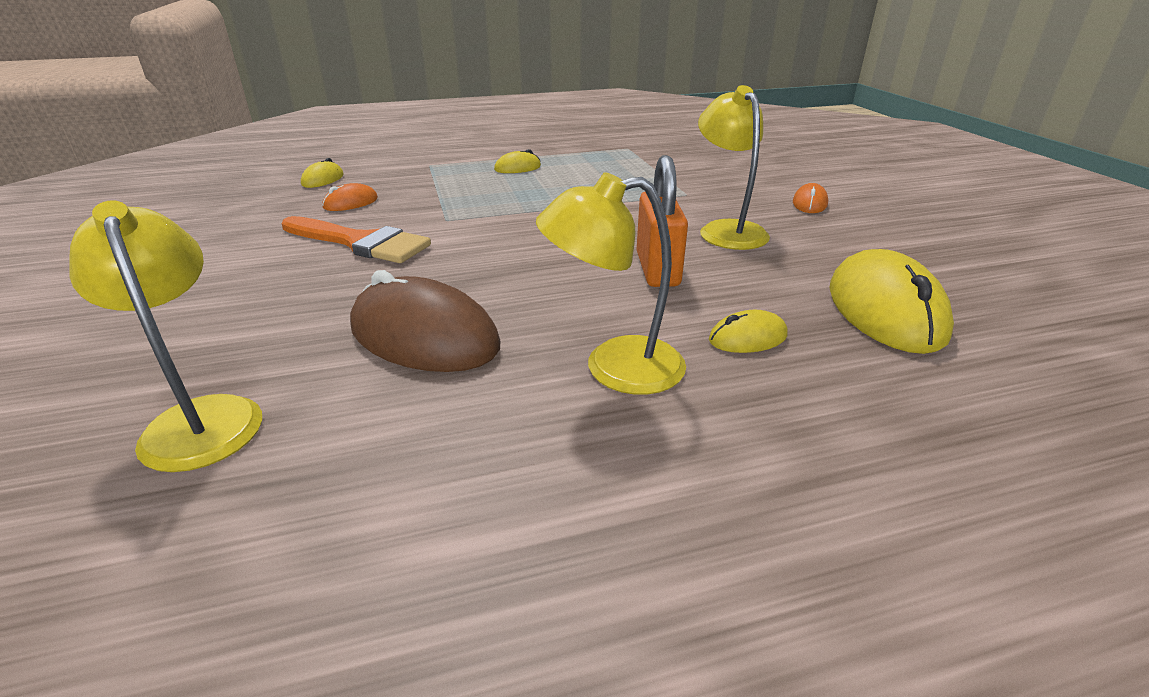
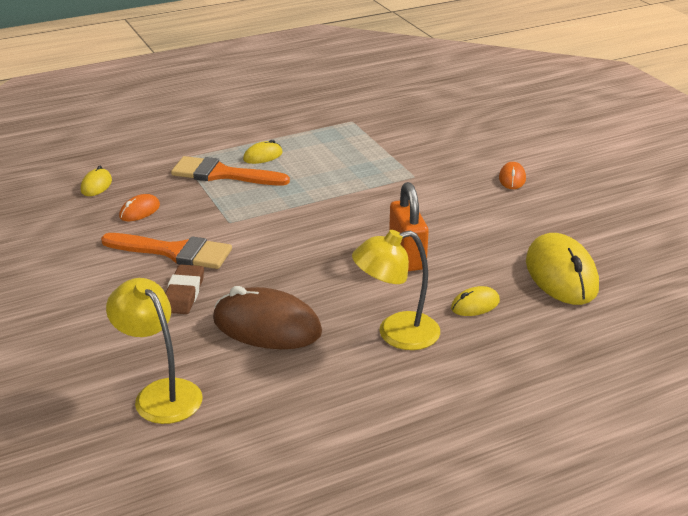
camera: 10 degrees left, 0 degrees up
yellow lamp [698,85,770,250] -> none
none -> brown eraser [165,265,204,314]
none -> orange brush [171,156,290,186]

